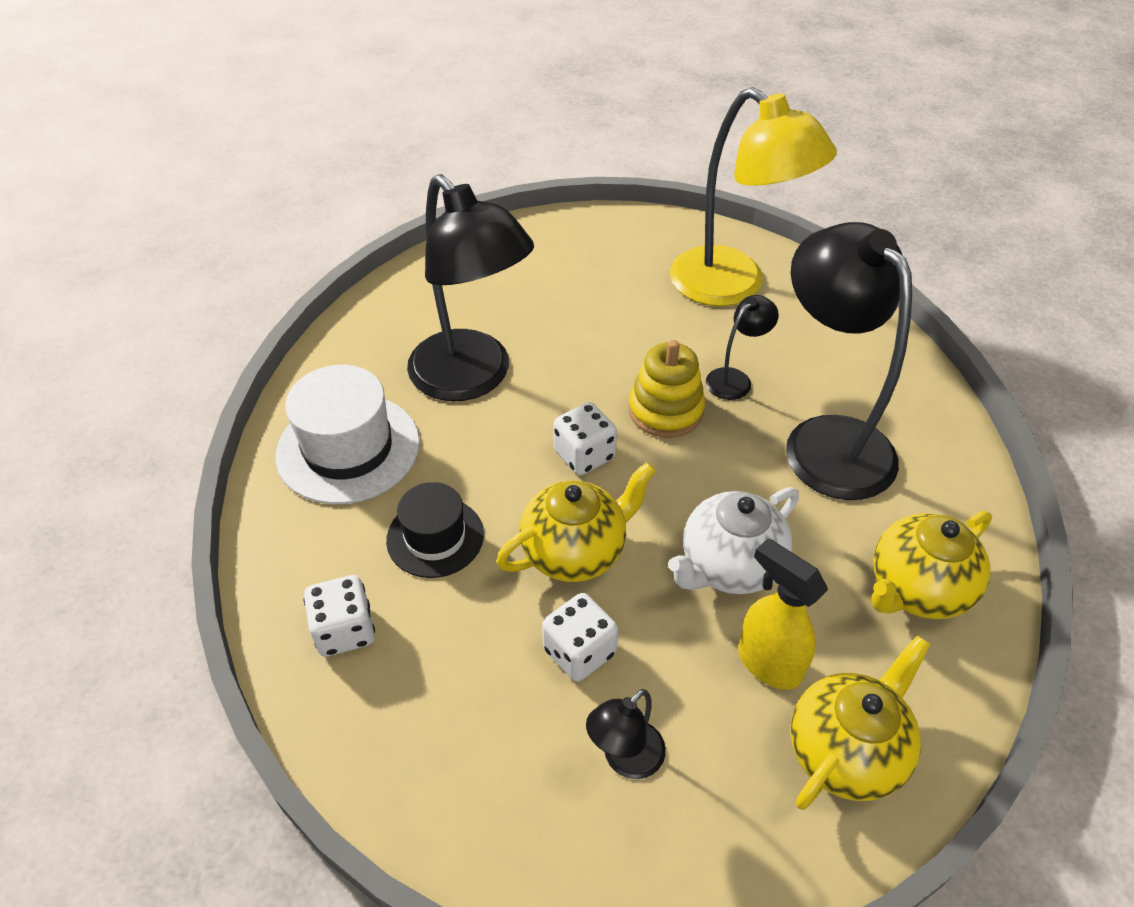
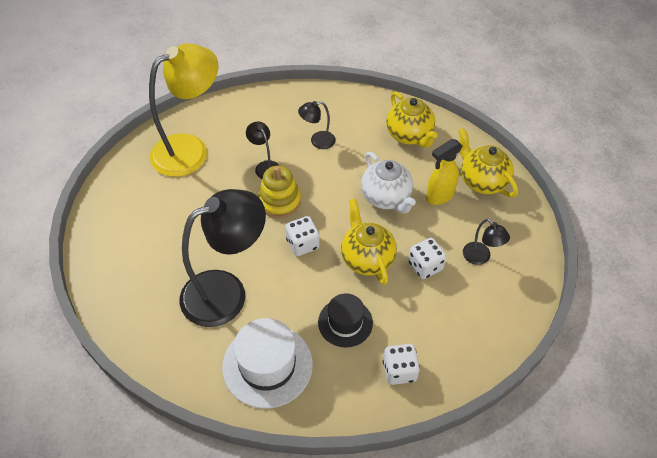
camera: 80 degrees left, 5 degrees up
black lamp [786,222,912,500] -> black lamp [298,101,335,149], size x0.44

